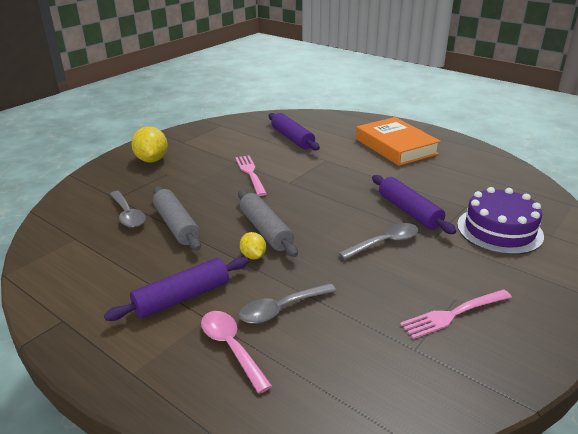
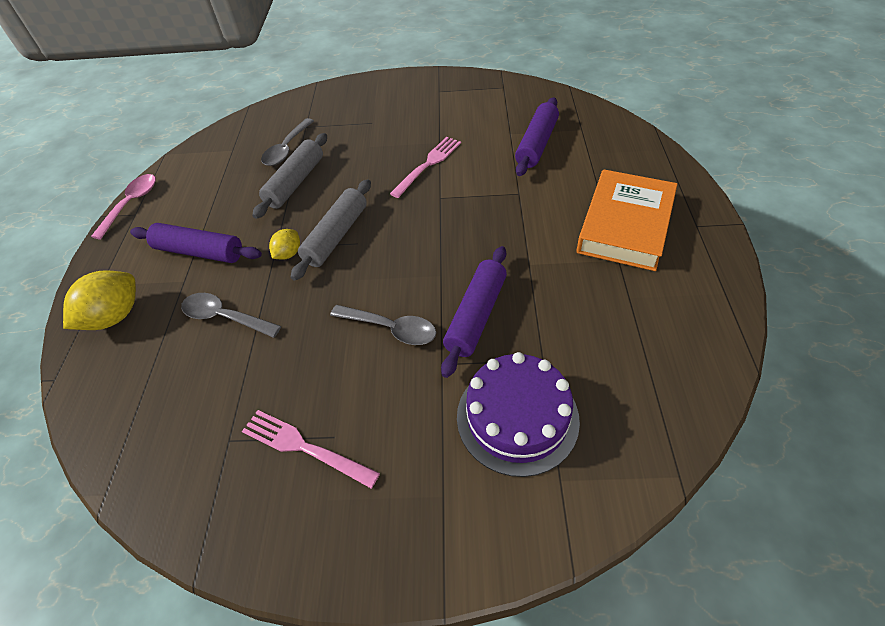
camera: 55 degrees right, 20 degrees up
yellow lemon [131,126,168,162] -> yellow lemon moved to [63,270,136,330]
pink spoon [201,311,272,394] -> pink spoon moved to [91,174,156,239]

